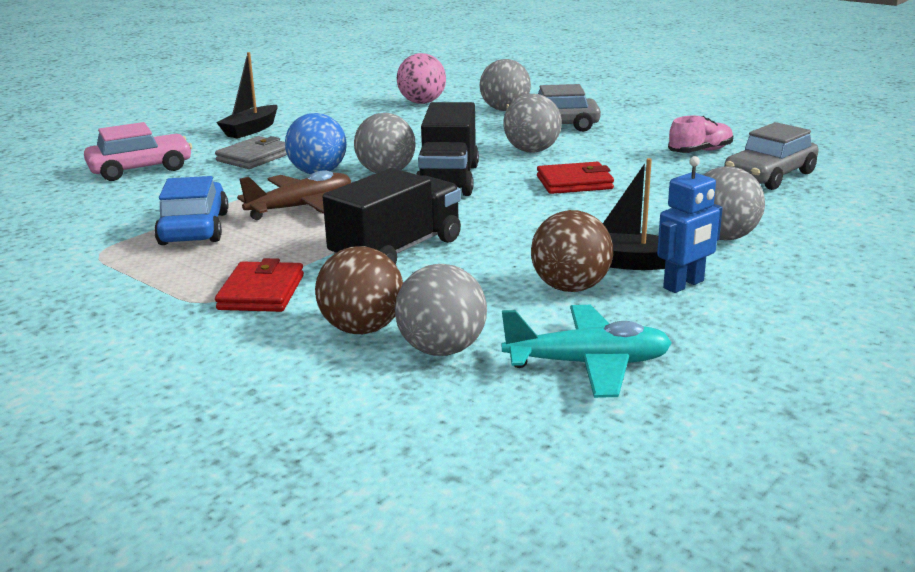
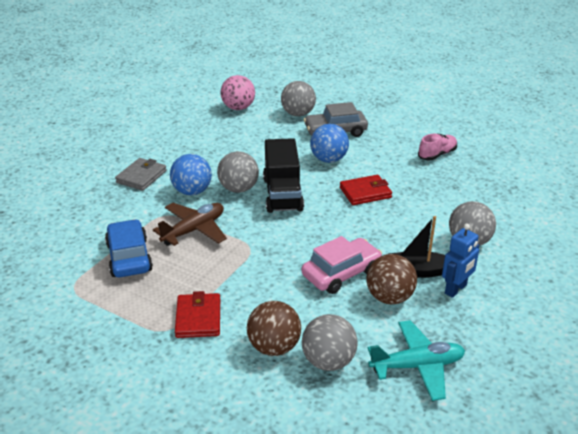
camera: 10 degrees left, 10 degrees up
pink car [84,122,192,181] -> pink car moved to [302,236,382,294]
black boat [216,52,278,139] -> none
black truck [323,168,461,264] -> none
grey ball [503,94,562,153] -> blue ball [310,124,349,163]
grey car [724,122,819,190] -> none

